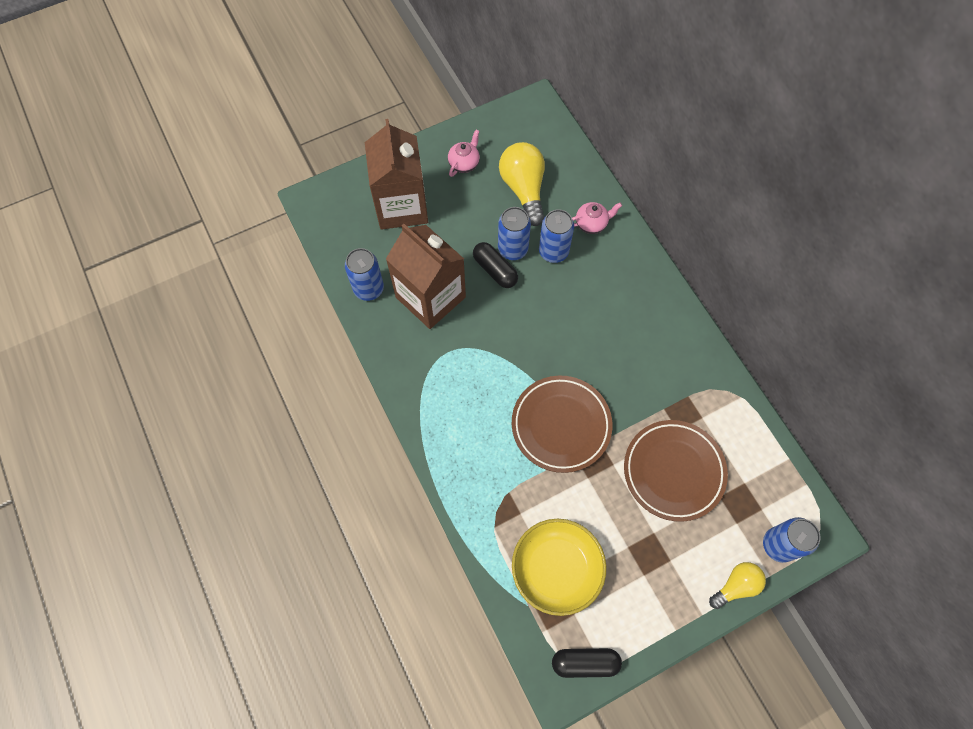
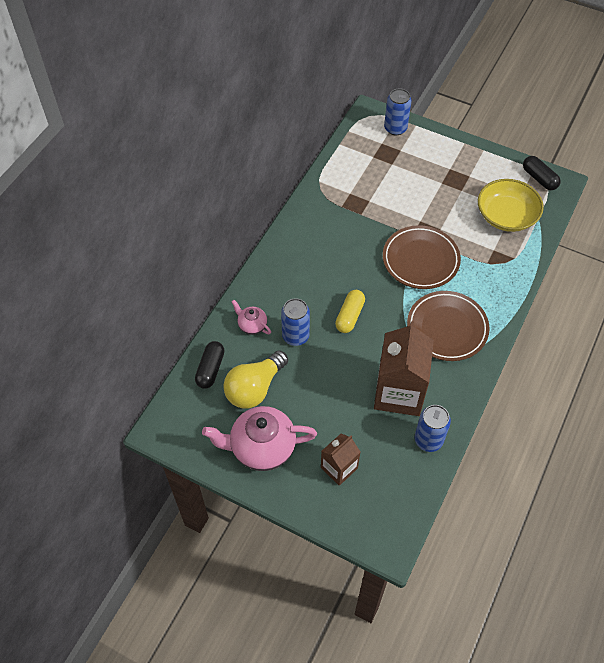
camera: 125 degrees left, 10 degrees down
brown carton [365,119,428,230] -> brown carton [321,434,360,486], size x0.56
pink teapot [448,130,480,177] -> pink teapot [202,406,317,471], size x2.02
black capsule [473,242,518,288] -> black capsule moved to [195,341,225,389]
blue can [498,207,531,260] -> none
brown plate [624,420,728,522] -> brown plate moved to [407,291,490,361]
yellow light bulb [709,562,766,609] -> none
none -> yellow capsule [335,290,365,333]

